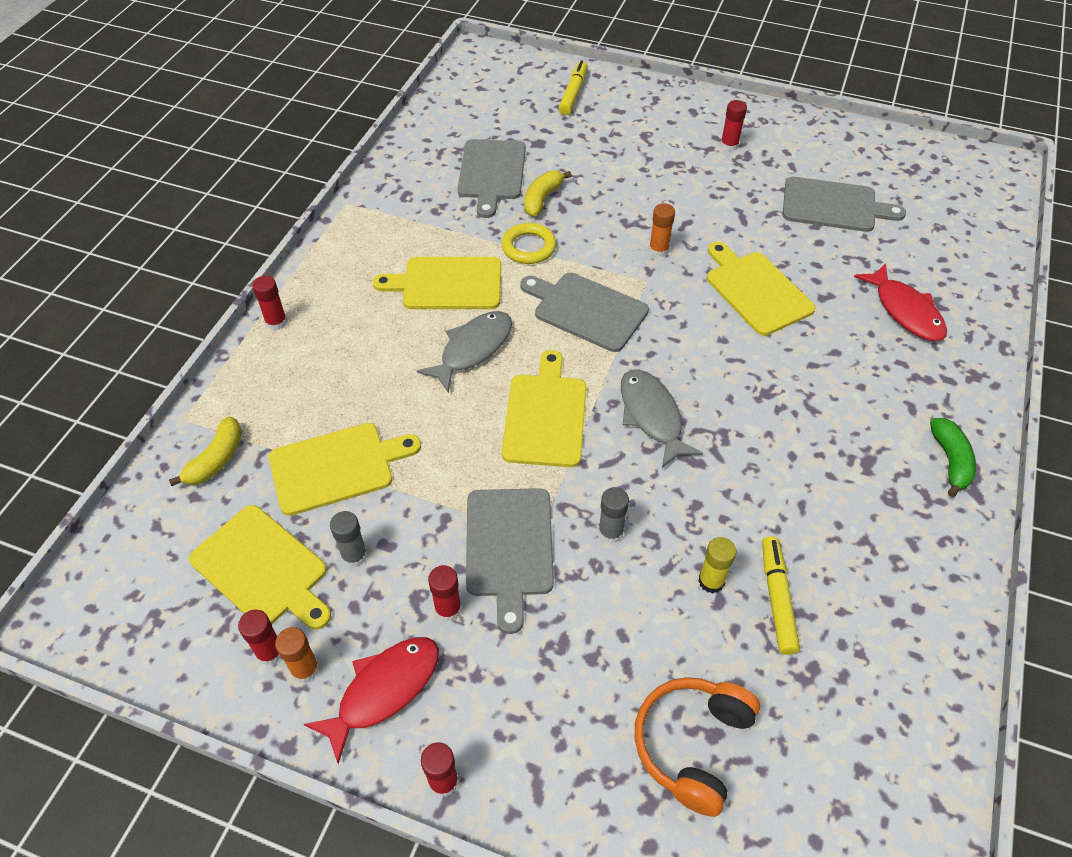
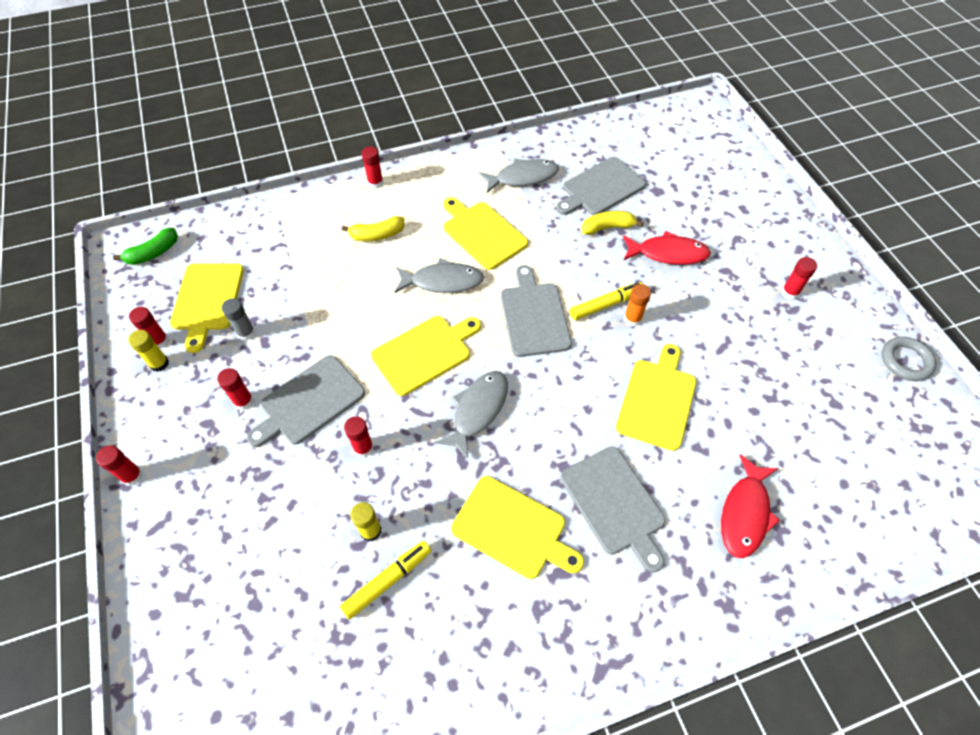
camera: 50 degrees right, 5 degrees up
yellow banana [169,417,242,486] -> yellow banana moved to [342,216,405,241]
yellow cutting board [269,423,421,516] -> yellow cutting board moved to [451,476,584,579]
orange glue stick [275,627,320,683] -> yellow glue stick [128,330,169,372]
red fish [304,637,439,764] -> red fish moved to [623,231,711,265]
yellow ring [502,223,556,264] -> none
yellow marker [559,60,588,115] -> yellow marker moved to [570,282,643,320]
grey glue stick [598,487,629,544] -> red glue stick [344,416,373,457]
orange headphones [635,677,760,817] -> none
grey cutting board [783,177,906,232] -> grey cutting board moved to [560,447,665,572]
green banana [930,418,976,497] -> green banana moved to [113,228,178,265]
none -> grey fish [479,159,559,193]
none -> grey ring [882,337,936,381]

